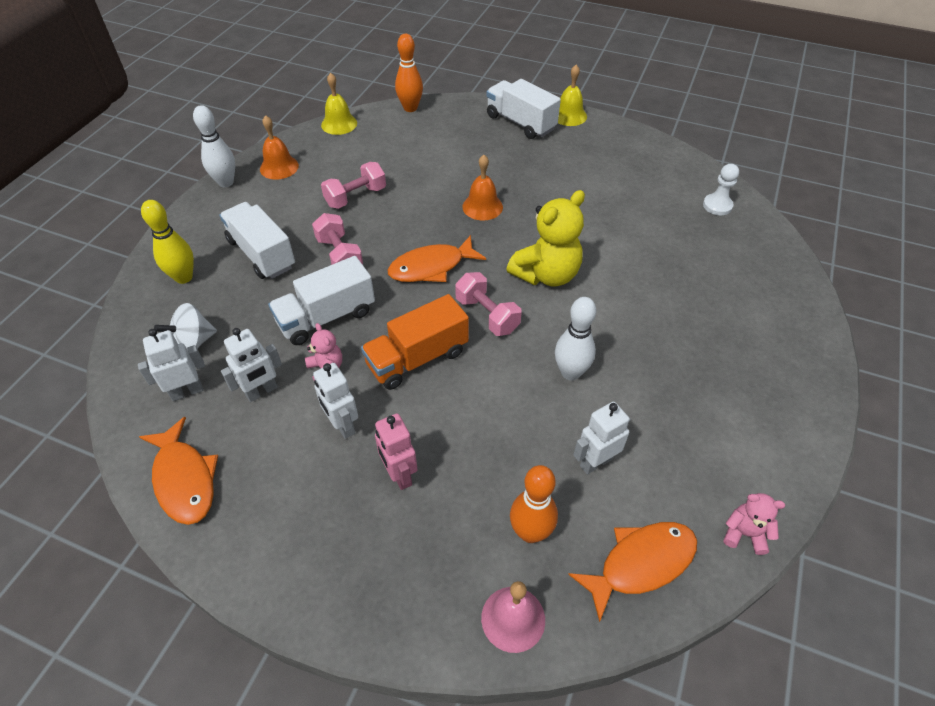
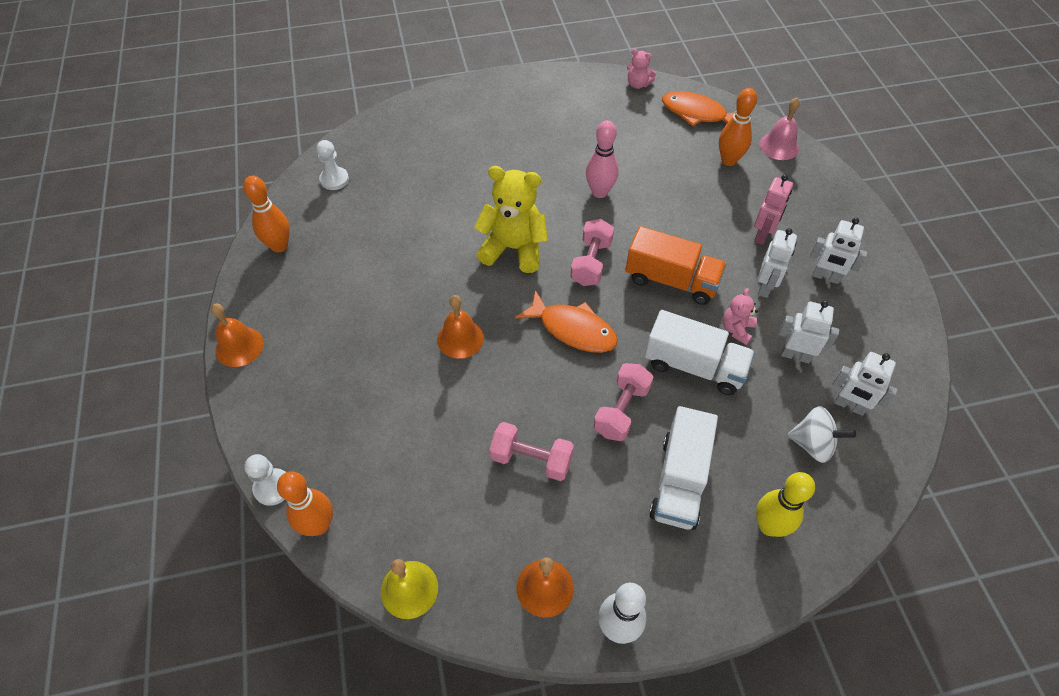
camera: 125 degrees left, 5 degrees up
orange fish [139,417,218,525] -> none
white truck [486,79,561,139] -> none
white bowling pin [555,297,596,381] -> pink bowling pin [586,120,618,198]
yellow bell [558,65,587,126] -> orange bell [211,304,264,367]
white robot [574,402,630,475] -> white robot moved to [810,218,868,284]
pink teddy bear [724,493,785,555] -> pink teddy bear turned 45 degrees counterclockwise [627,49,656,89]
none -> orange bowling pin [243,176,290,252]
none -> white pawn [244,454,286,506]

